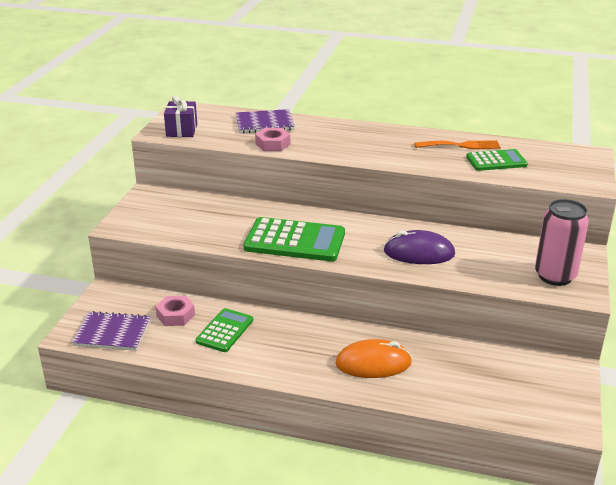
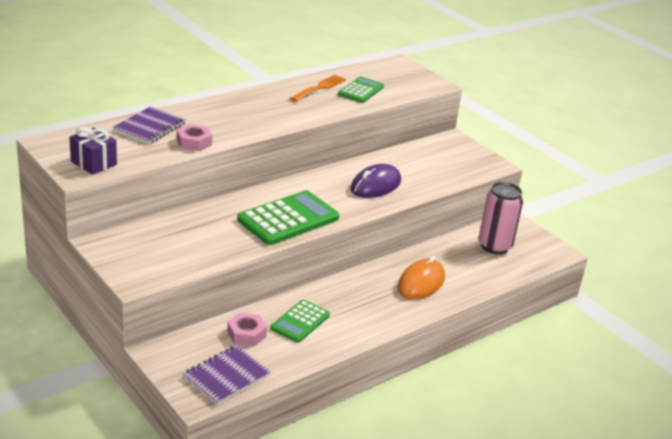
camera: 55 degrees left, 0 degrees up
green calculator [196,308,253,352] -> green calculator turned 120 degrees counterclockwise [271,300,330,343]
pink can [535,199,589,286] -> pink can moved to [479,182,523,254]

